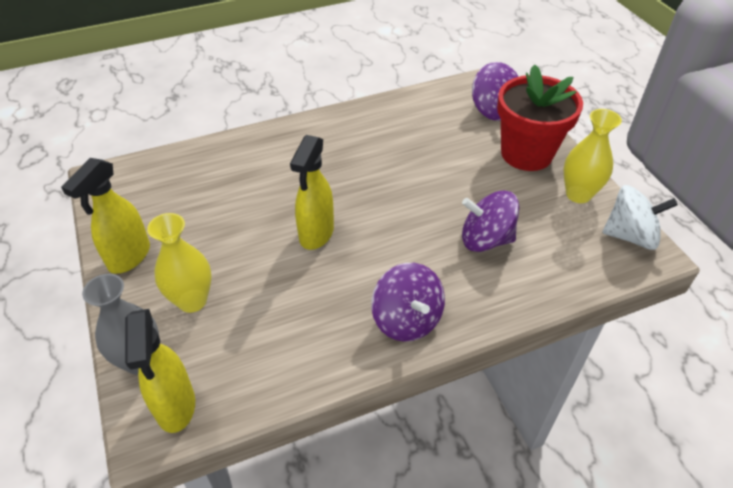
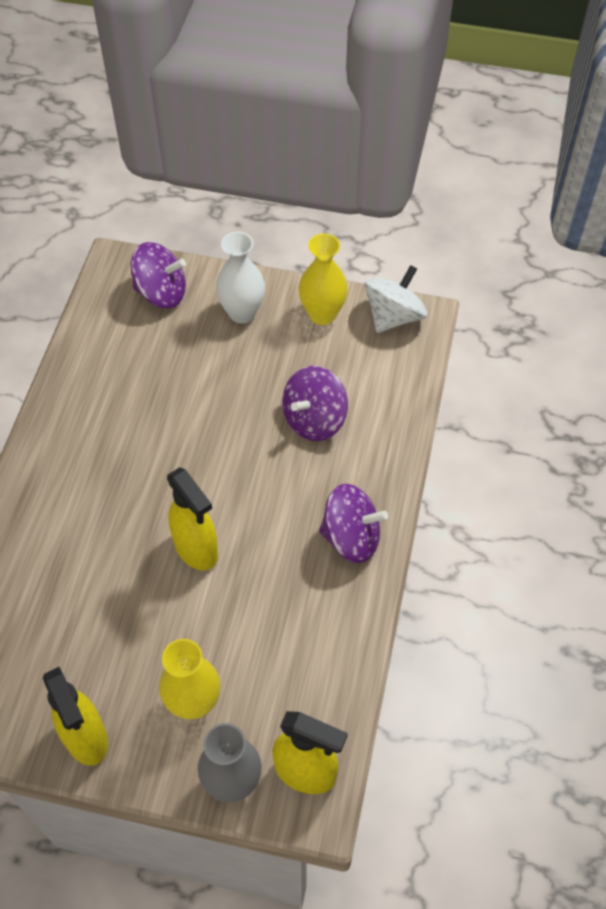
camera: 55 degrees left, 10 degrees up
red flower pot [497,64,583,171] -> white vase [216,232,265,323]

